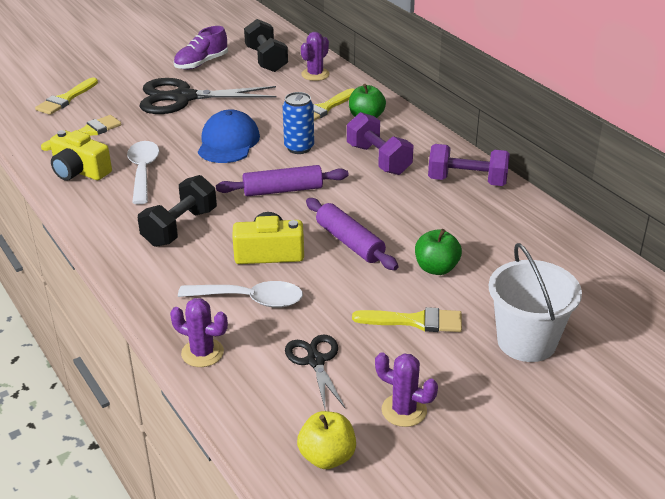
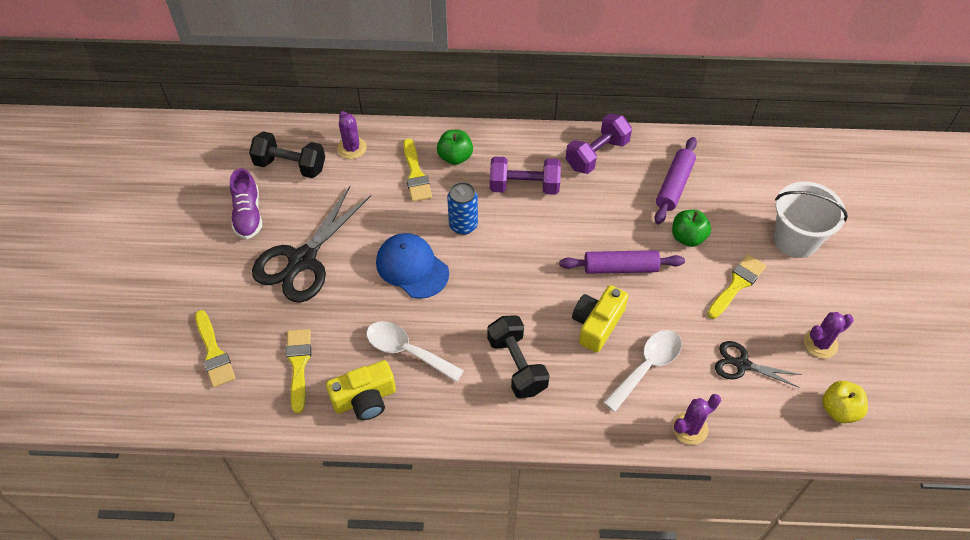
camera: 55 degrees left, 20 degrees up
purple rolling pin [216,165,348,196] -> purple rolling pin moved to [655,137,697,224]

